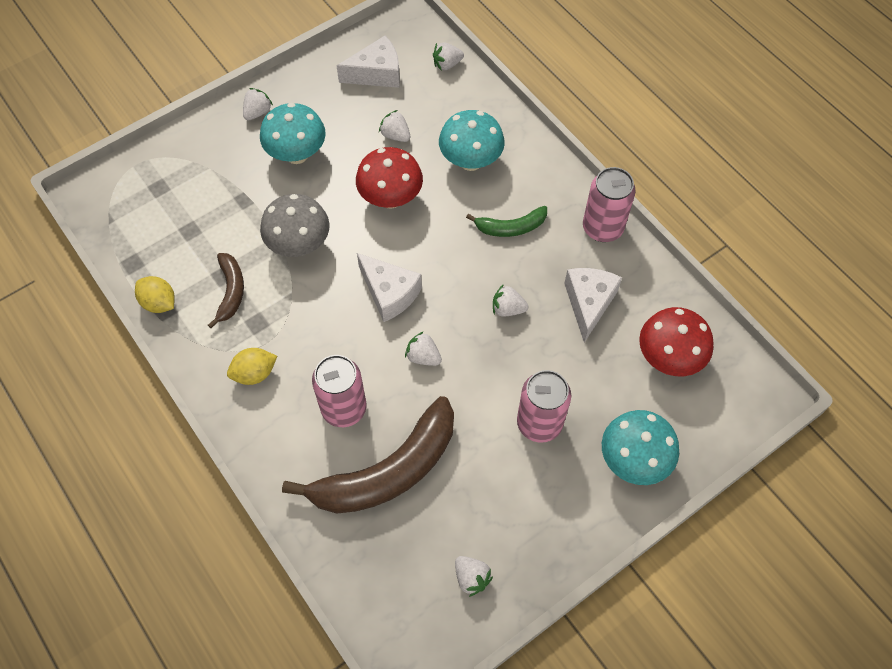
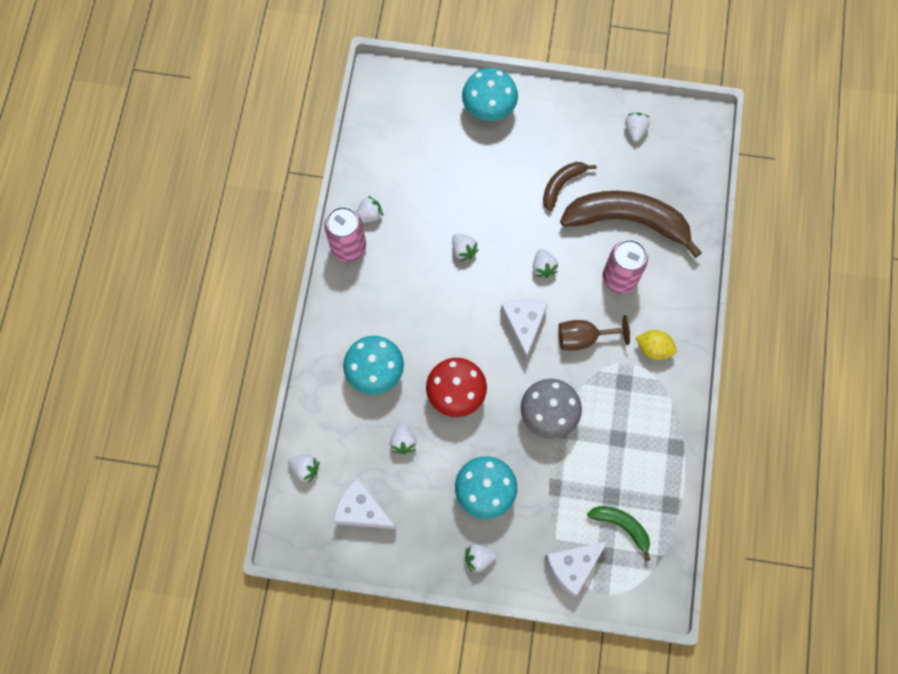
camera: 135 degrees left, 10 degrees up
yellow lemon [135,276,175,313] -> none
brown banana [208,253,244,328] -> brown banana moved to [543,162,596,211]
green banana [466,206,547,237] -> green banana moved to [587,506,650,561]
pink can [517,370,571,443] -> none
white cheese [564,268,622,343] -> white cheese moved to [545,541,608,597]
red mushroom [639,307,714,376] -> none
none -> white strawberry [356,196,383,223]
none -> brown goblet [559,315,630,350]

